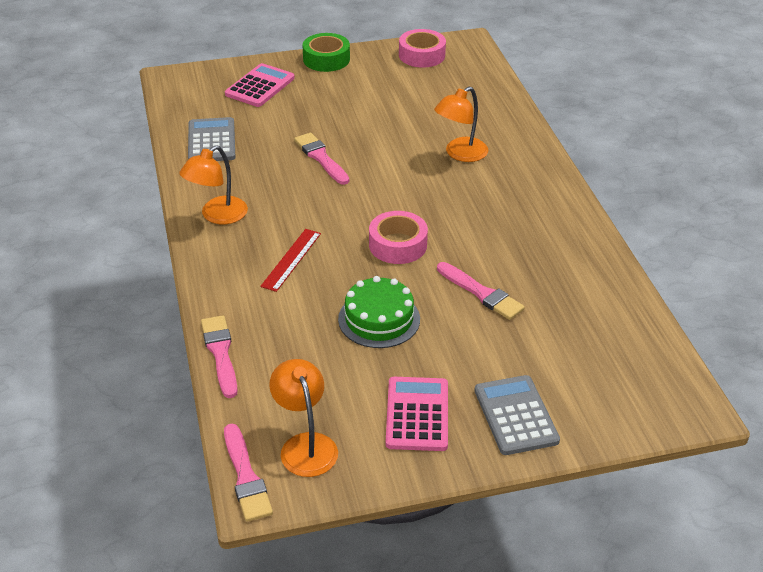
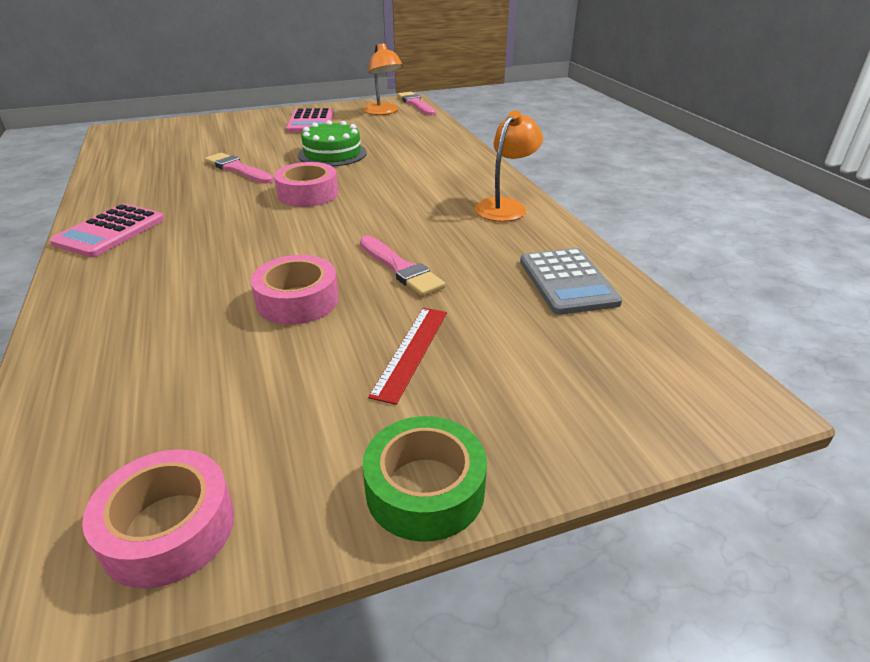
camera: 175 degrees right, 5 degrees down
pink brush [201,315,238,398] -> none
pink calculator [225,63,295,107] -> pink calculator moved to [50,204,164,257]
red ruler [260,229,321,292] -> red ruler moved to [368,308,447,405]
orange lamp [434,87,488,162] -> none
grey calculator [474,375,560,455] -> none
none -> pink tape [251,255,339,325]

